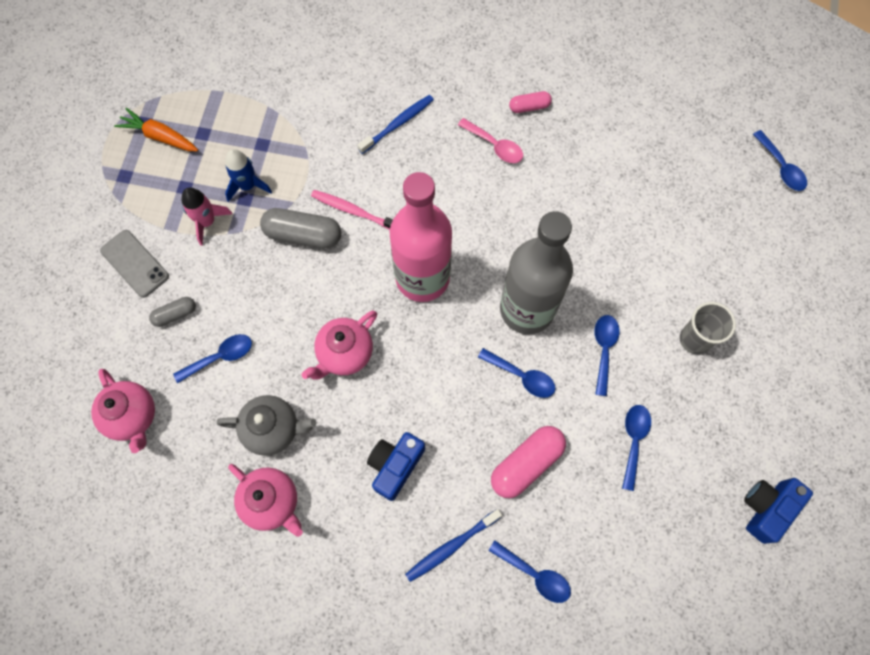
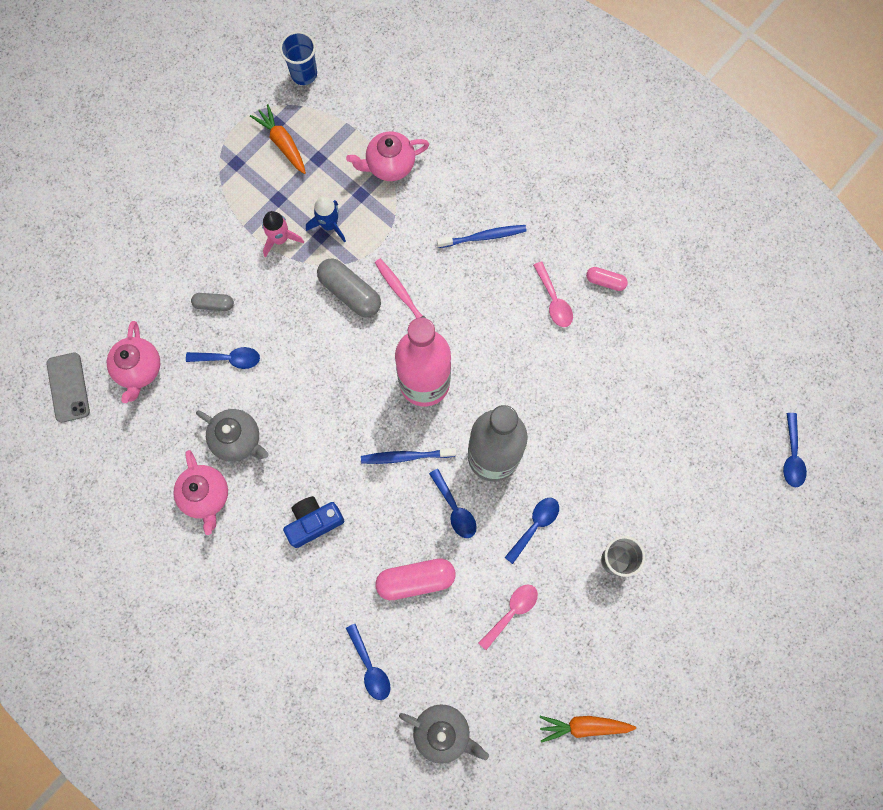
camera: 30 degrees right, 5 degrees up
grey phone [100,230,169,298] -> grey phone moved to [47,352,90,423]
pink teapot [302,310,377,380] -> pink teapot moved to [346,131,429,181]
blue toothbrush [405,509,502,582] -> blue toothbrush moved to [361,448,456,464]
blue spoon [622,405,651,491] -> pink spoon [479,585,538,650]
blue camera [744,478,813,544] -> orange carrot [539,716,636,743]
none -> blue cup [280,31,317,85]
none -> grey teapot [399,704,489,764]

